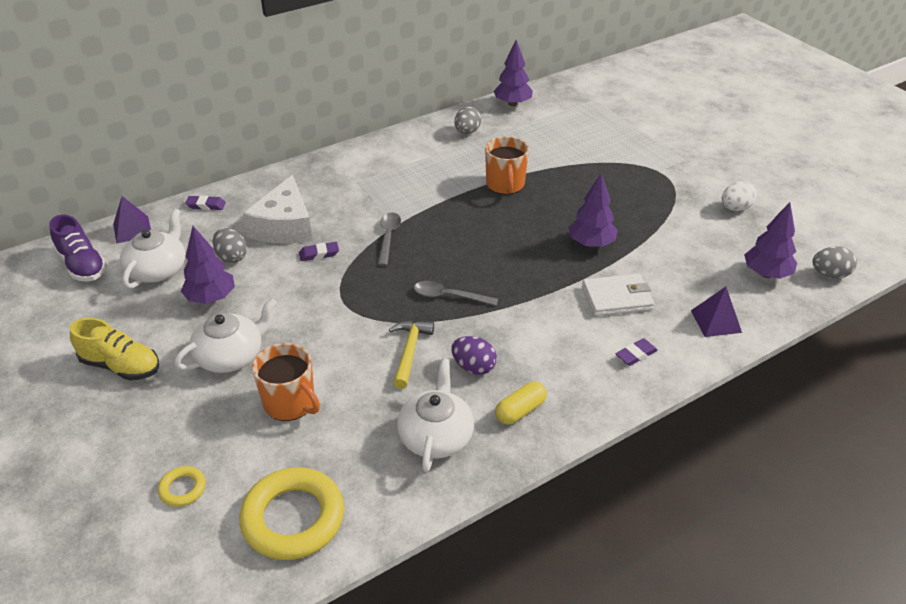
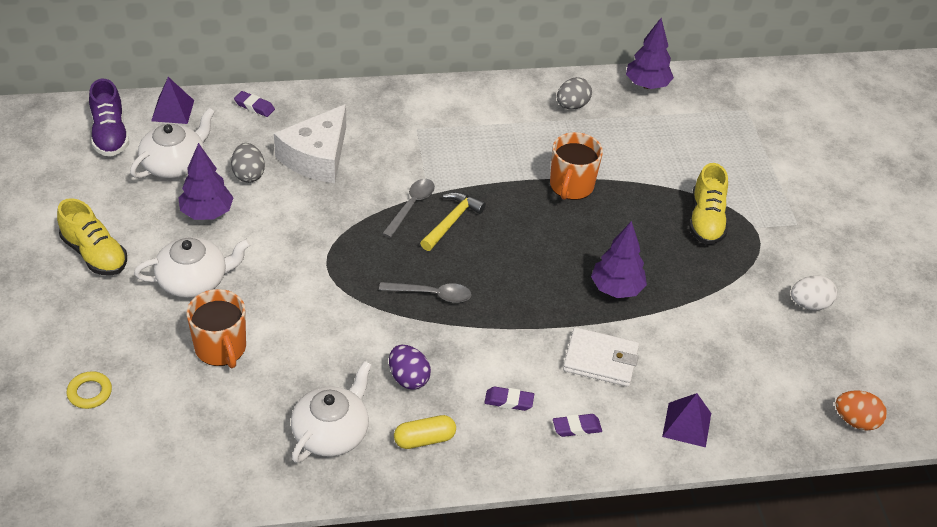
camera: 20 degrees right, 5 degrees up
yellow ring [239,467,344,560] -> none
purple eraser [299,242,339,261] -> purple eraser moved to [484,386,534,411]
yellow hammer [389,320,434,389] -> yellow hammer moved to [420,192,486,251]
grey spoon [414,281,498,306] -> grey spoon turned 150 degrees clockwise [379,282,471,303]
purple tree [744,202,797,279] -> none
grey egg [812,246,857,278] -> orange egg [835,390,887,431]
none -> yellow shoe [690,163,728,245]

